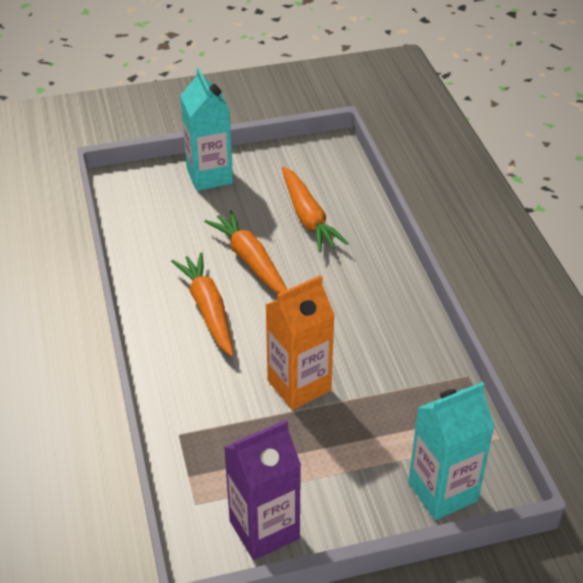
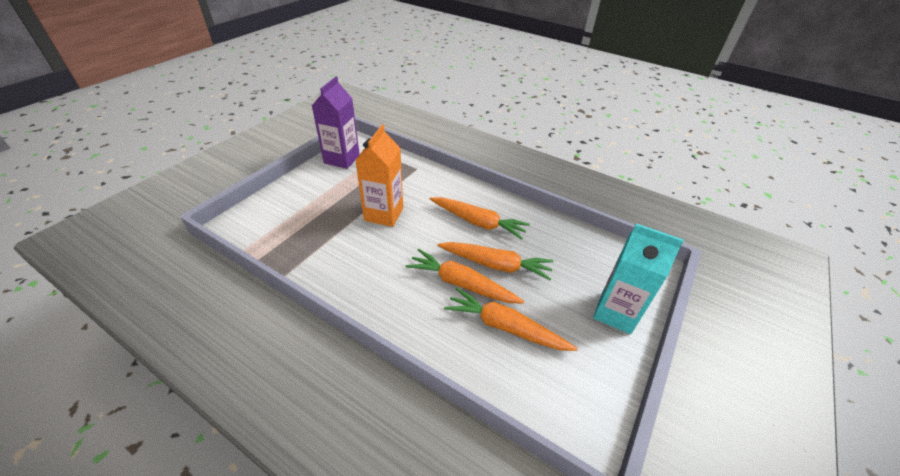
camera: 135 degrees right, 0 degrees up
turquoise carton [408,382,494,520] -> none
none -> orange carrot [406,249,524,304]

